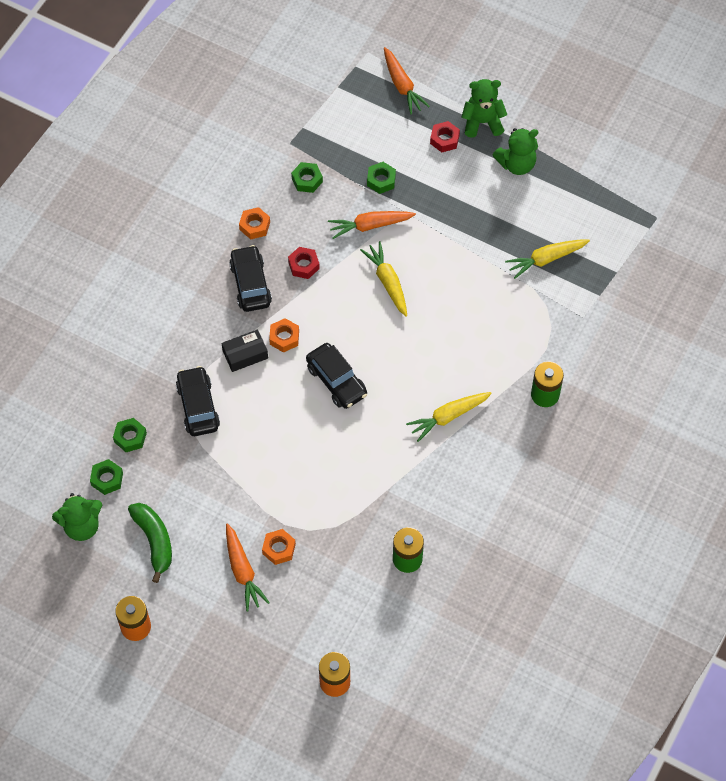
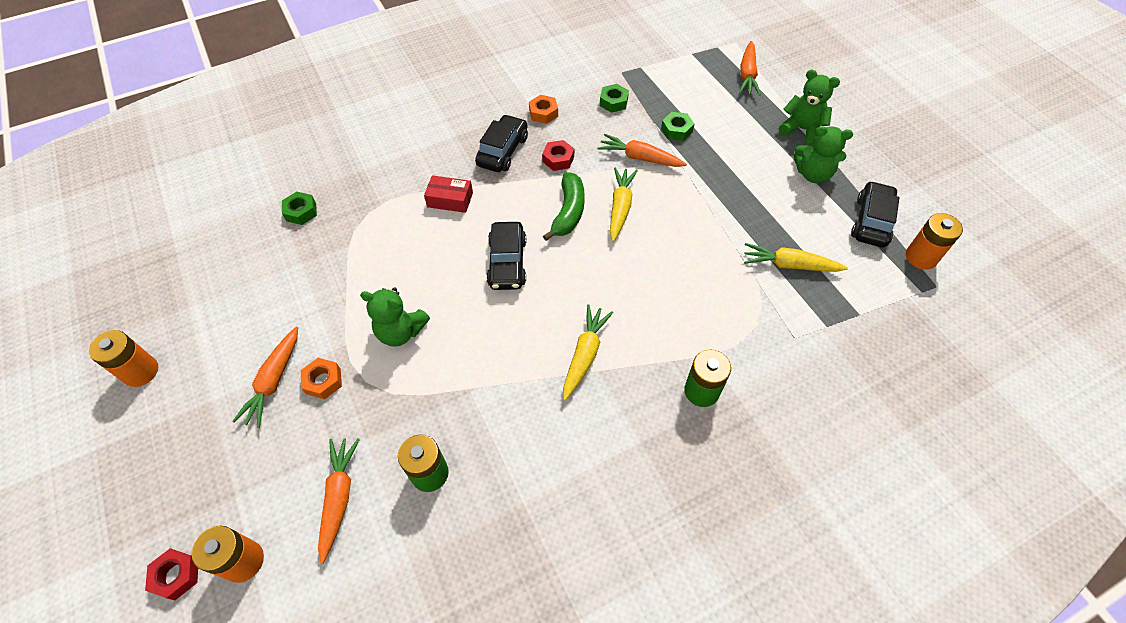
camera: 35 degrees right, 5 degrees down
green teddy bear [52,493,102,541] -> green teddy bear moved to [360,287,430,347]
green nut [90,459,123,495] -> none
green banana [128,503,172,583] -> green banana moved to [543,172,585,241]
black car [176,366,220,436] -> black car moved to [851,181,900,248]
black box [222,329,268,372] -> red box [424,175,473,213]
orange nut [269,318,299,353] -> none
yellow carrot [406,392,492,442] -> yellow carrot turned 105 degrees clockwise [563,304,613,401]
red nut [430,121,460,152] -> red nut moved to [145,548,198,600]
none -> orange carrot [318,438,360,564]
none -> orange battery [906,213,963,270]

